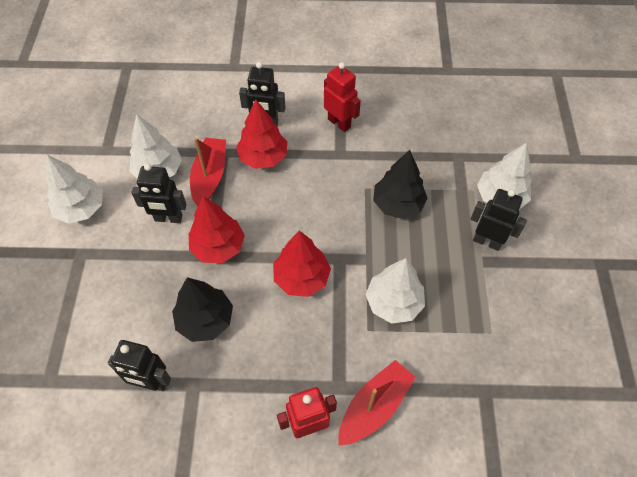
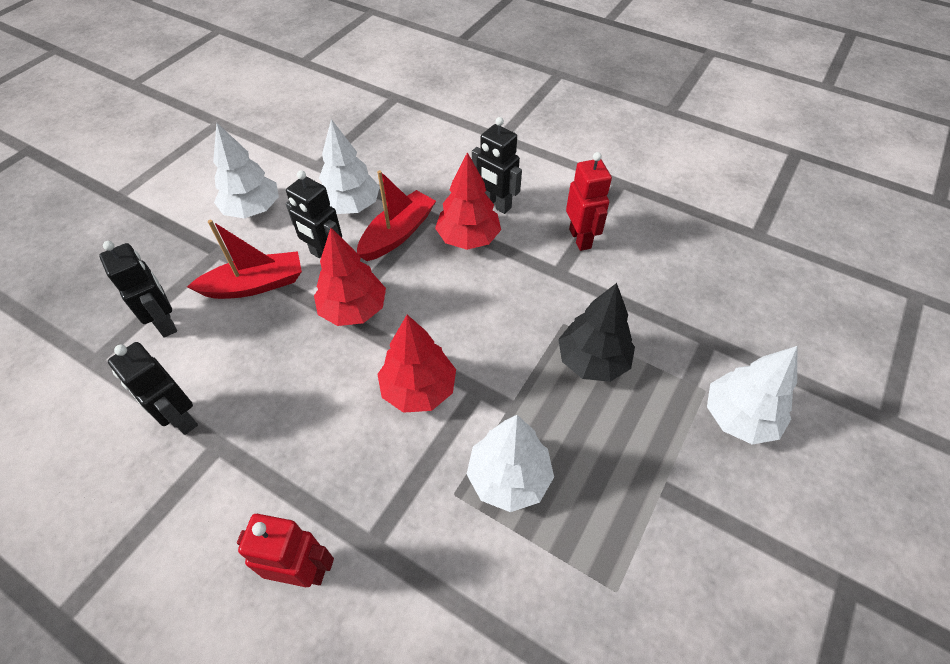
camera: 30 degrees right, 5 degrees down
black tree [172,277,233,342] -> none
red boat [338,360,416,446] -> red boat moved to [187,220,302,299]
black robot [471,189,527,251] -> black robot moved to [99,241,177,338]

